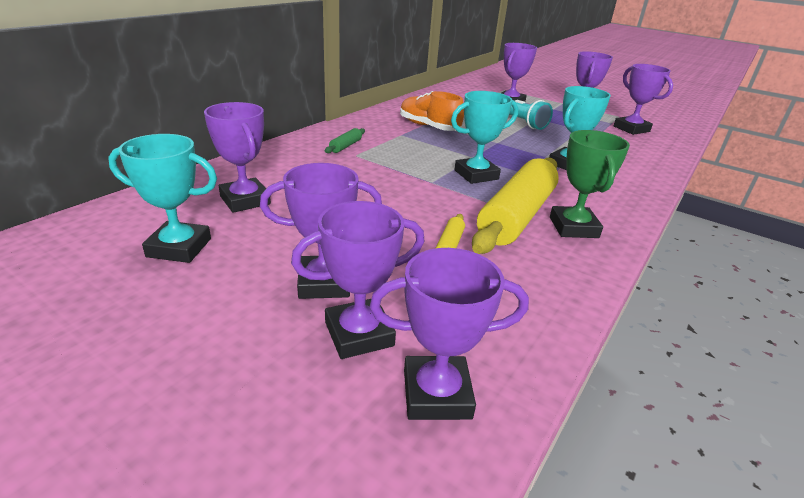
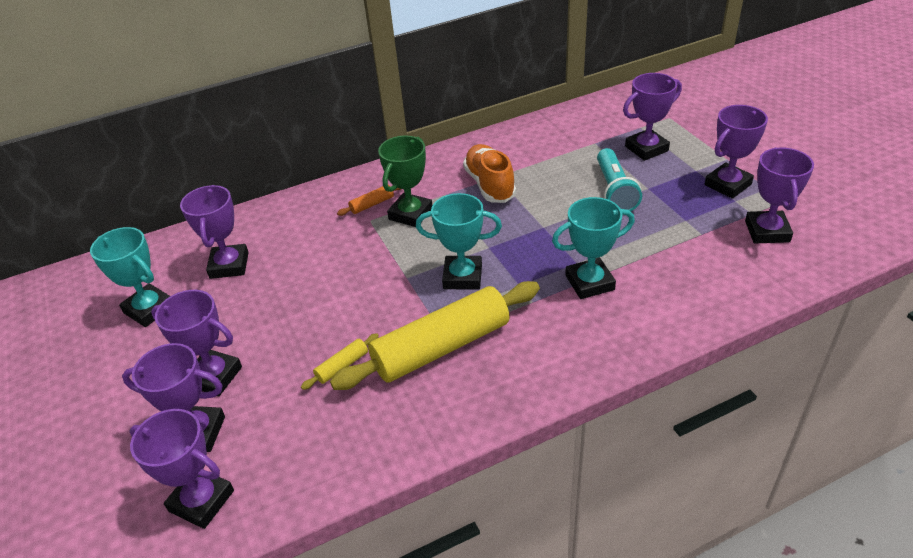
camera: 35 degrees right, 10 degrees up
green rolling pin [325,128,365,153] -> orange rolling pin [337,185,401,216]
green trophy [550,130,630,238] -> green trophy moved to [378,136,432,227]

